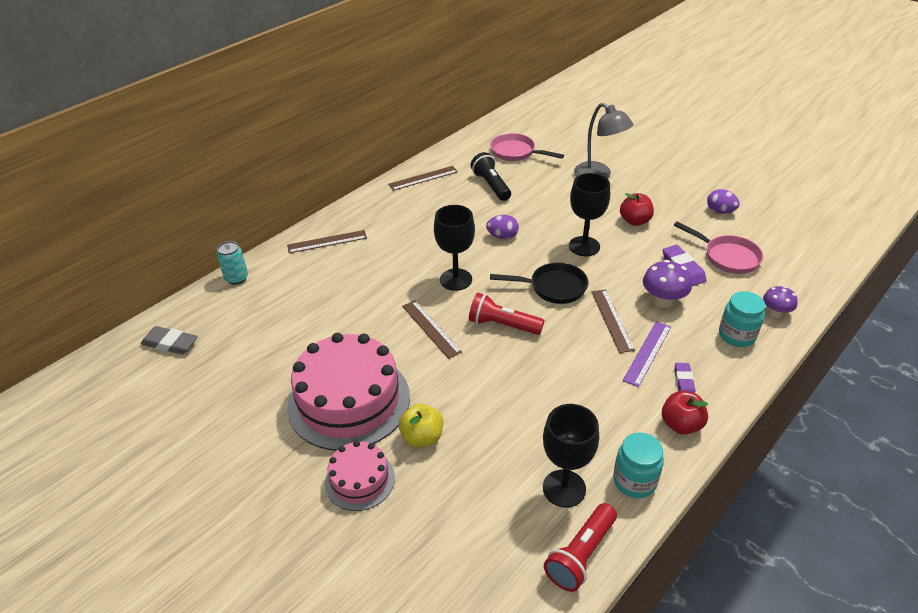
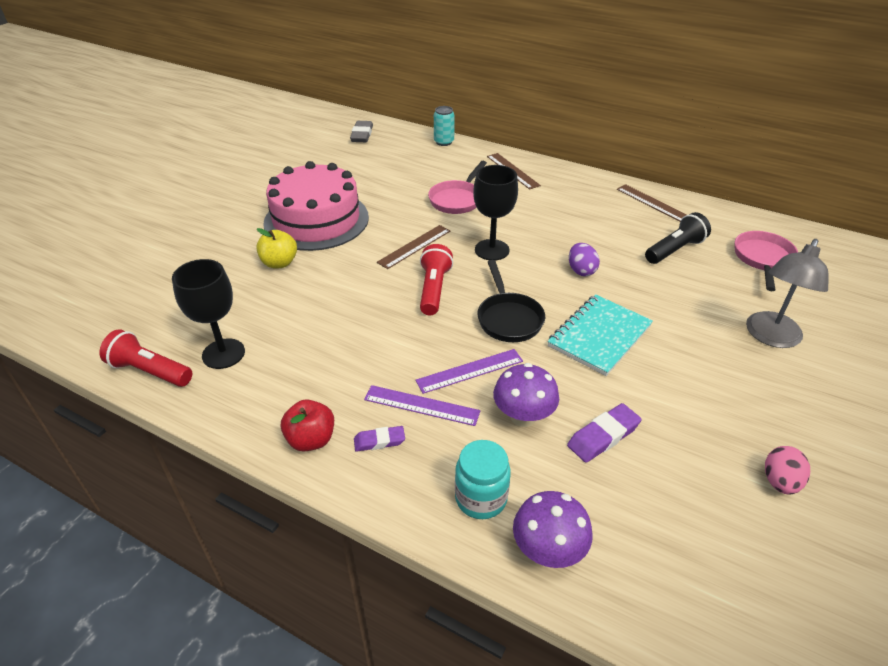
camera: 75 degrees right, 0 degrees up
pink cake [325,441,395,511] -> none
black goblet [569,173,610,256] -> turquoise notebook [548,294,653,376]
brown ruler [592,289,635,353] -> purple ruler [415,349,523,394]
turquoise jar [613,432,664,498] -> none
red apple [620,193,654,226] -> none
pink pan [674,221,763,274] -> pink pan moved to [428,161,487,214]
purple egg [707,189,740,214] -> pink egg [765,446,810,495]
purple mushroom [763,286,798,318] -> purple mushroom [513,491,592,568], size x1.50

